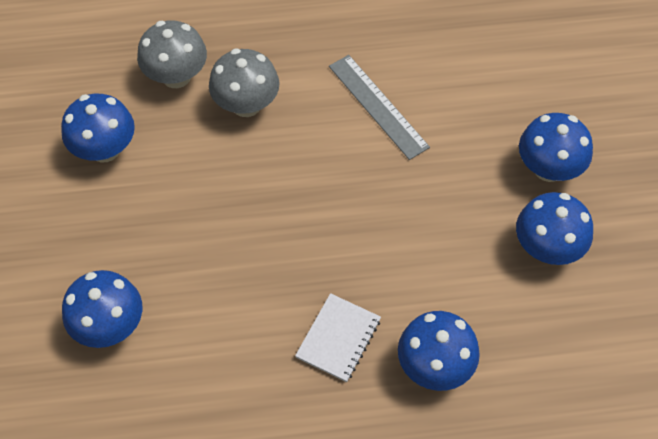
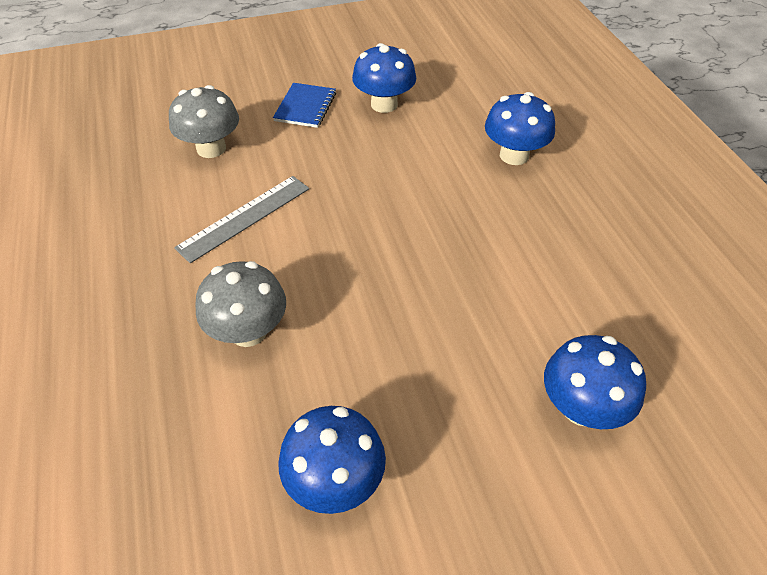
camera: 100 degrees left, 10 degrees down
grey mushroom [137,20,207,88] -> grey mushroom moved to [169,85,239,158]
white notebook [295,293,381,382] -> none
blue mushroom [519,113,593,182] -> blue notebook [273,83,336,128]

